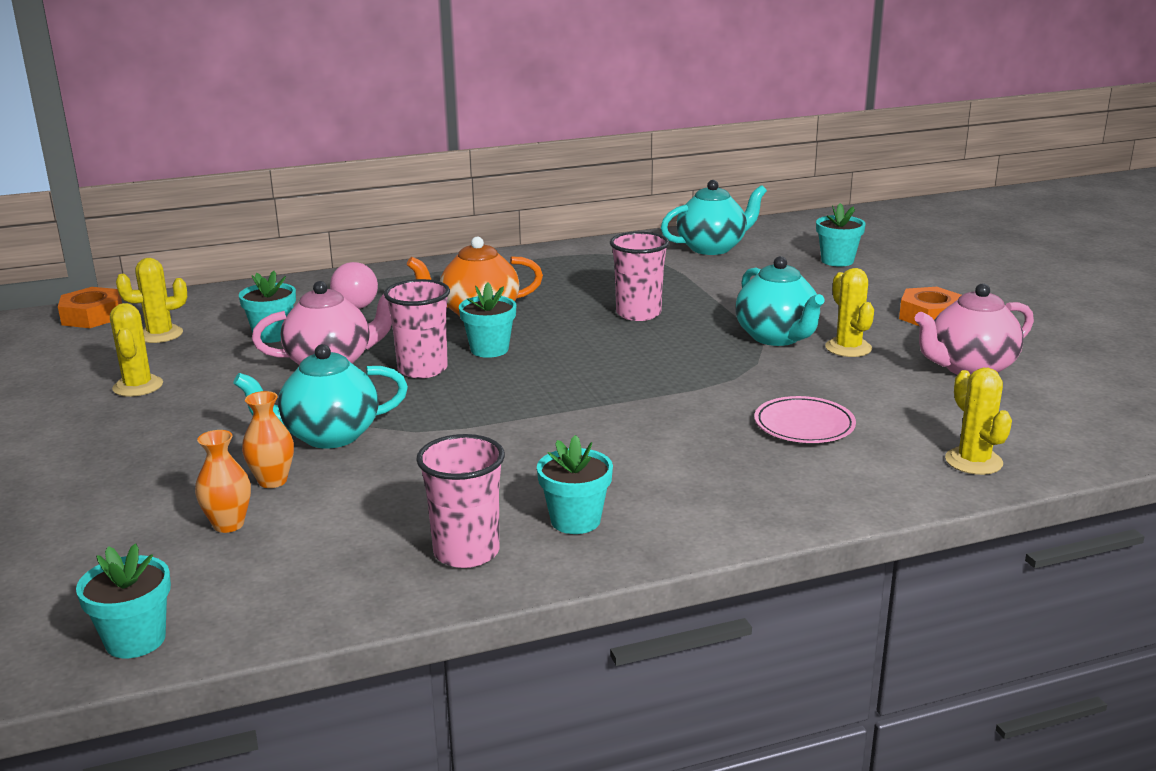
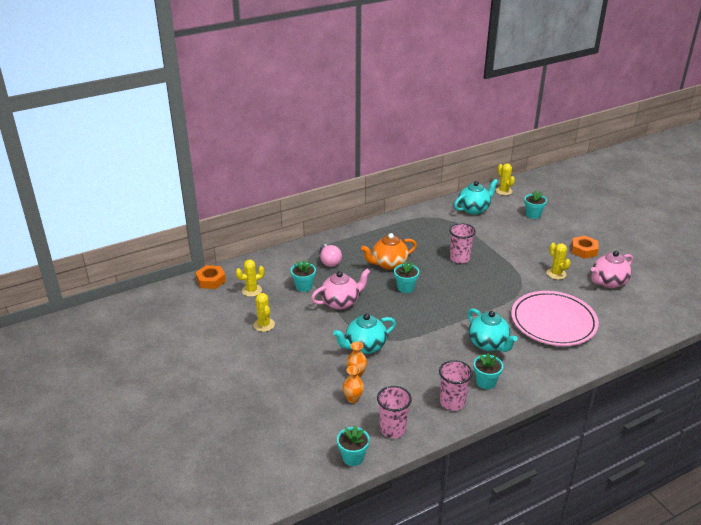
camera: 10 degrees left, 10 degrees up
pink cup [384,279,450,378] -> pink cup moved to [377,386,412,438]
turquoise teapot [735,256,825,346] -> turquoise teapot moved to [467,308,517,352]
pink plate [754,396,856,443] -> pink plate [511,291,599,346], size x2.09
yellow cactus [945,368,1012,475] -> yellow cactus moved to [496,163,515,195]

